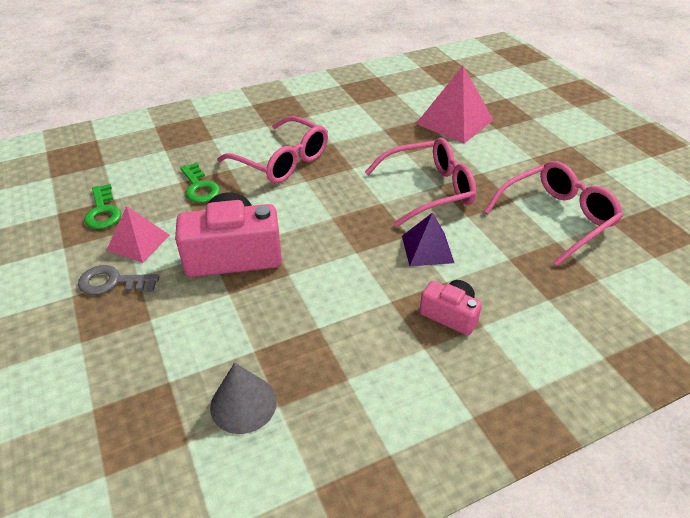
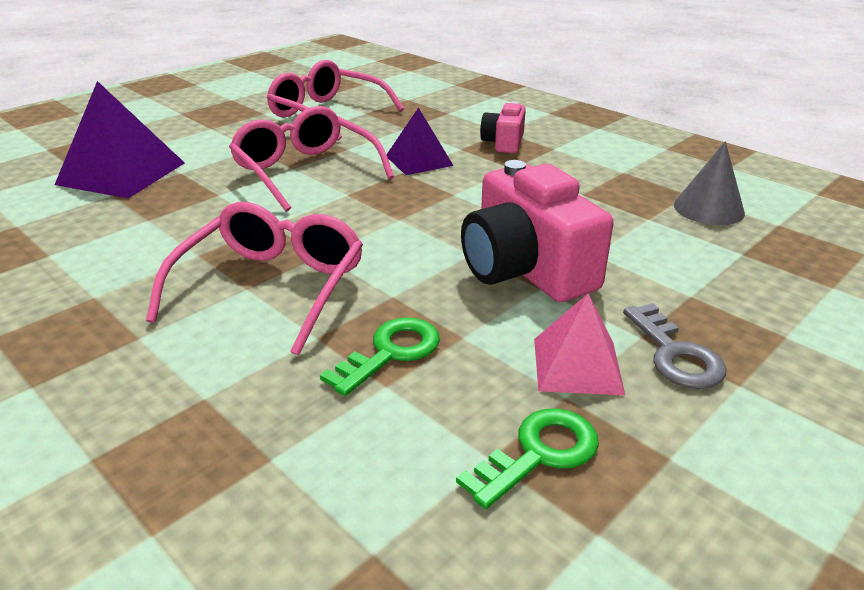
camera: 110 degrees left, 10 degrees down
pink pyramid [416,66,493,144] -> purple pyramid [55,81,185,198]

